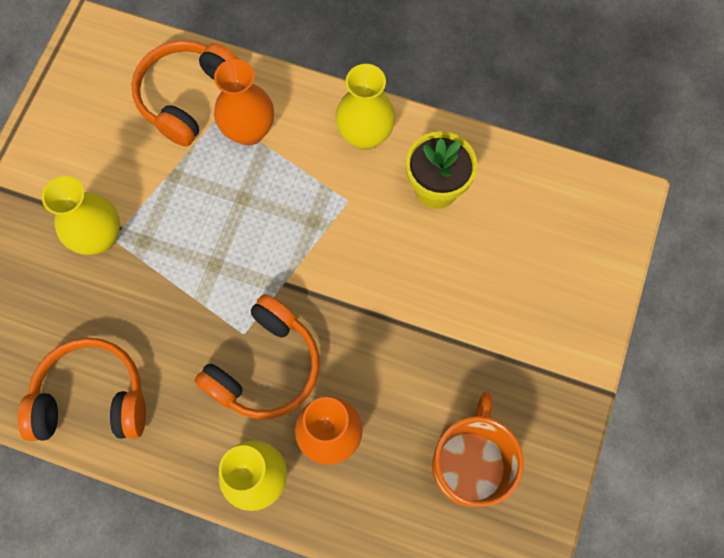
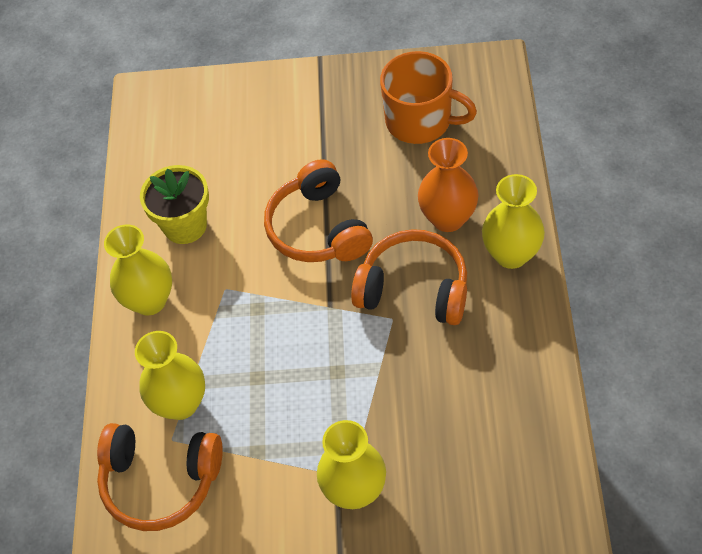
camera: 105 degrees left, 15 degrees down
orange headphones [18,338,146,441] -> orange headphones moved to [264,159,373,262]
orange vase [214,59,274,145] -> yellow vase [135,331,205,420]
orange mug [432,392,524,507] -> orange mug turned 150 degrees counterclockwise [380,51,477,144]

